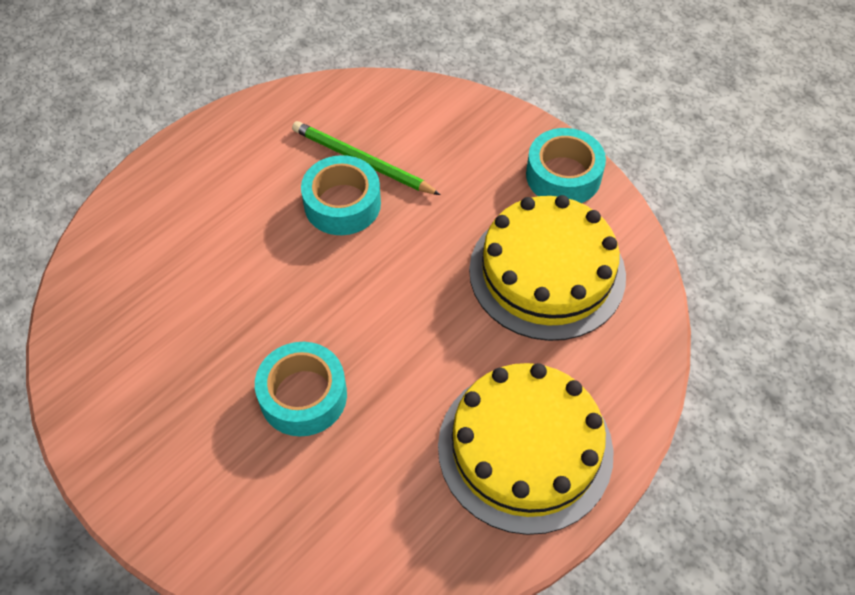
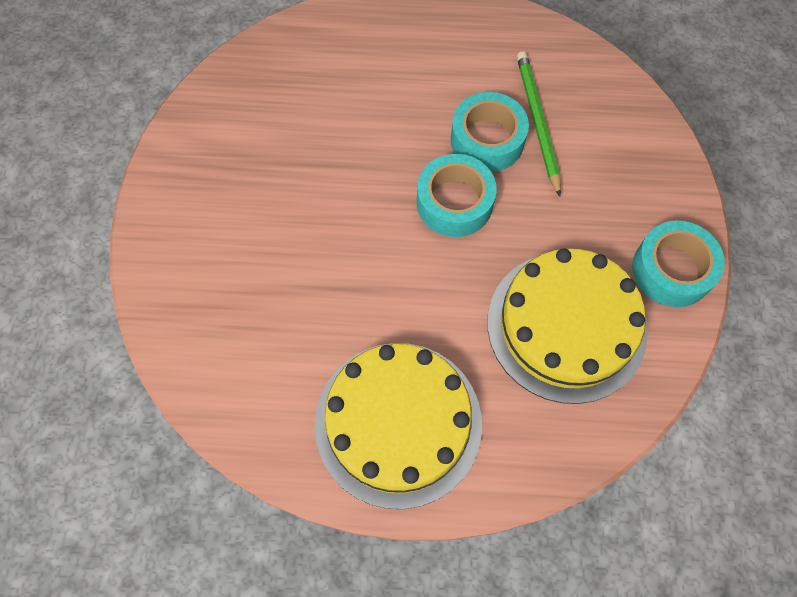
camera: 50 degrees right, 10 degrees up
turquoise tape [255,342,347,436] -> turquoise tape moved to [417,154,497,237]

